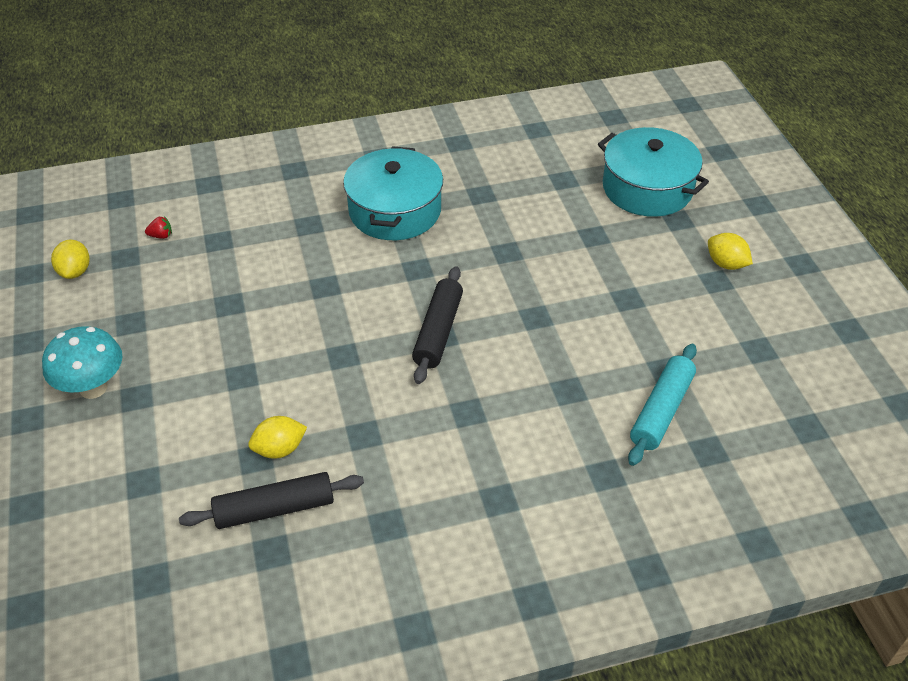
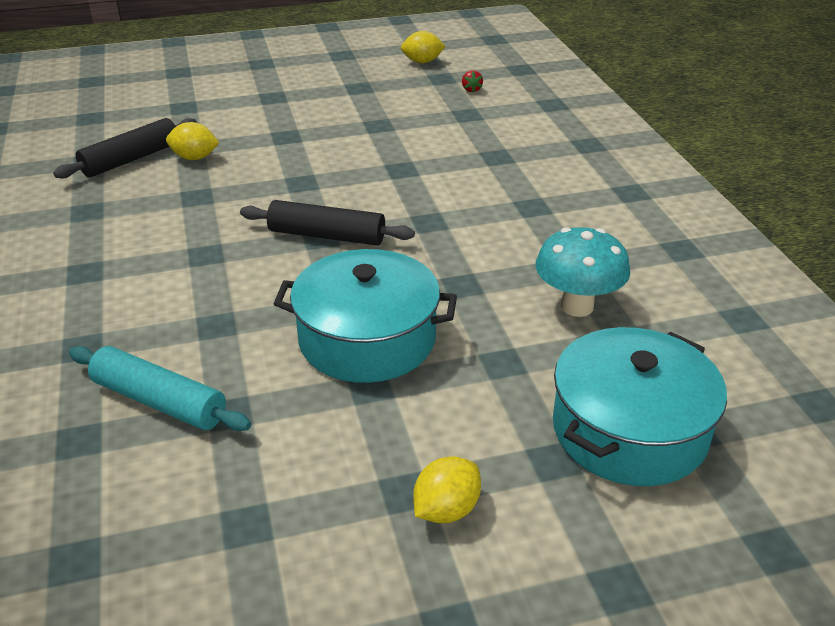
camera: 90 degrees right, 10 degrees down
turquoise mushroom [42,326,123,399] -> turquoise mushroom moved to [535,227,630,317]
black rolling pin [179,472,364,529] -> black rolling pin turned 60 degrees clockwise [53,118,197,179]
yellow lemon [248,416,307,459] -> yellow lemon turned 60 degrees counterclockwise [166,122,219,160]
turquoise pot [343,146,443,240] -> turquoise pot moved to [273,249,457,383]

